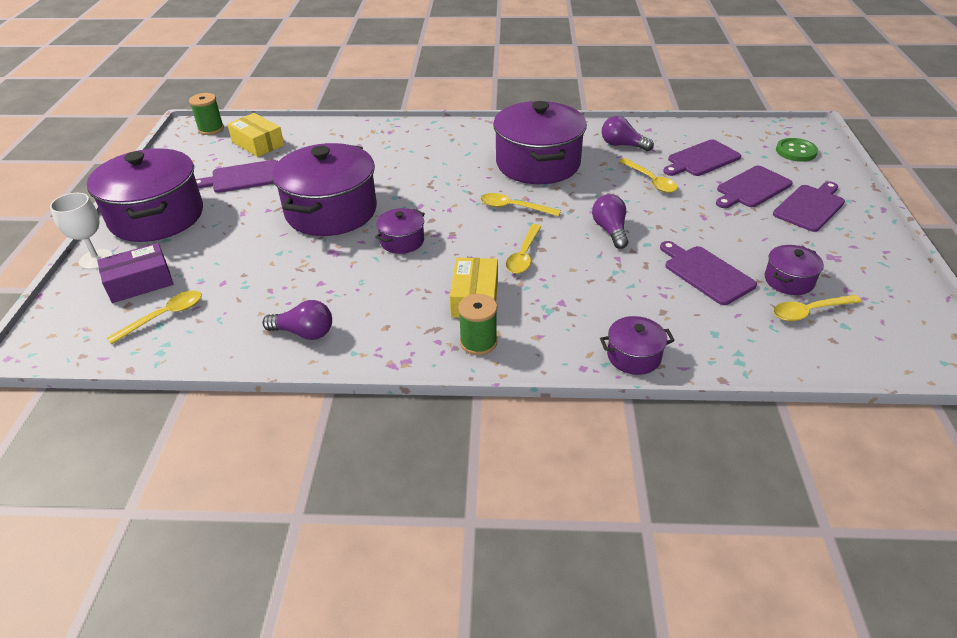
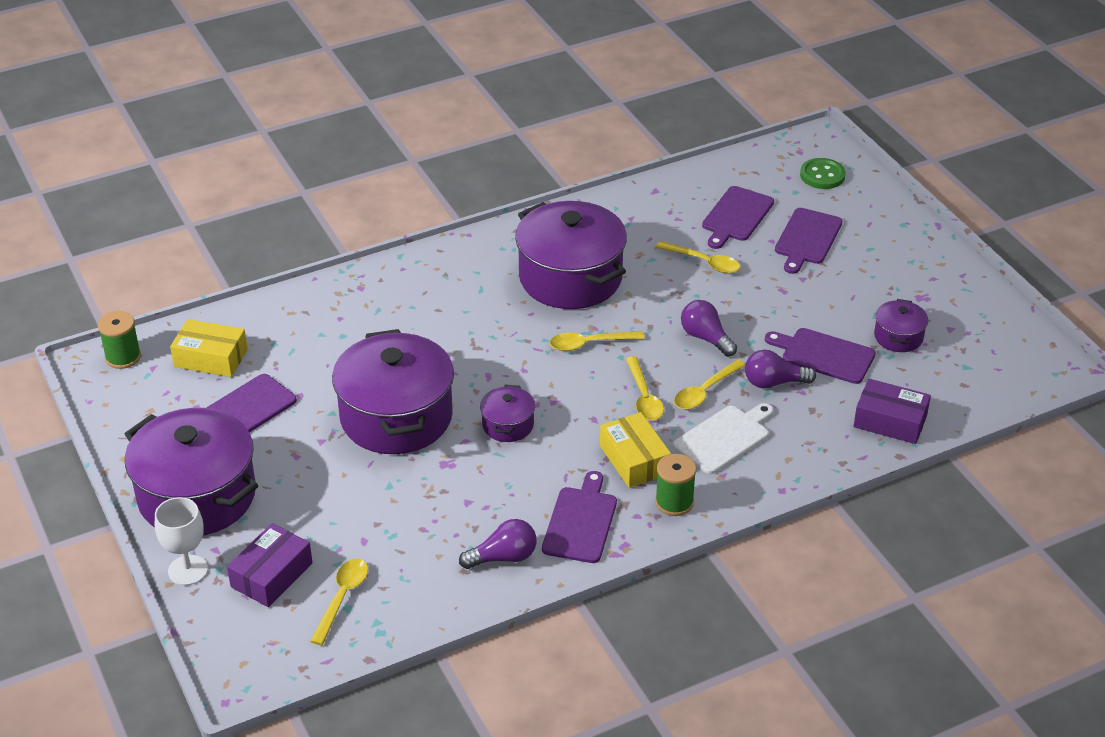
camera: 30 degrees left, 0 degrees up
purple pot [600,316,675,375] -> none
purple light bulb [602,116,654,151] -> purple light bulb moved to [745,350,816,388]
purple cutting board [773,181,845,232] -> purple cutting board moved to [542,471,617,563]
yellow spoon [773,295,862,321] -> yellow spoon moved to [674,360,745,410]
none -> white cutting board [673,403,773,474]
none -> purple box [853,379,931,444]

